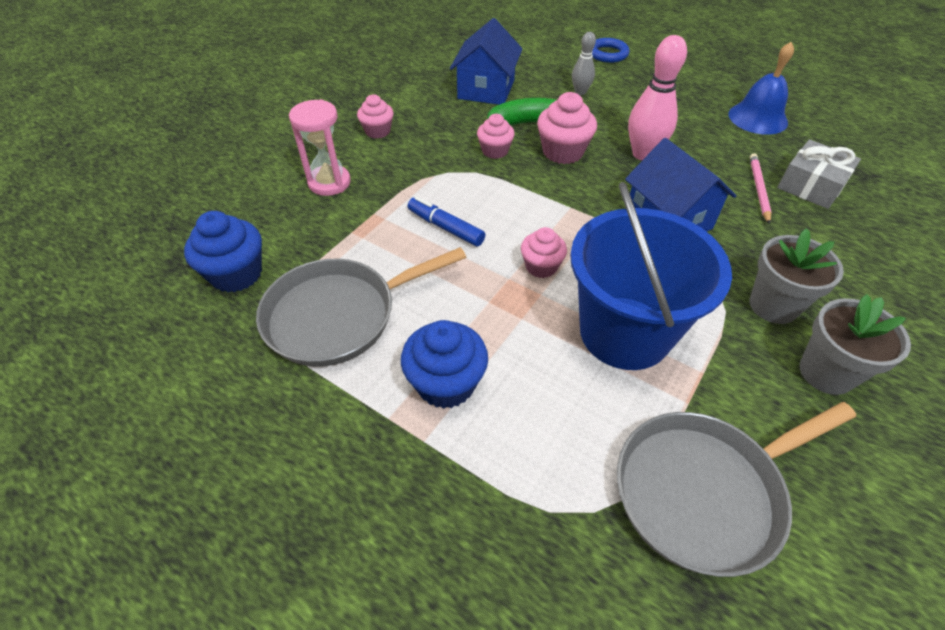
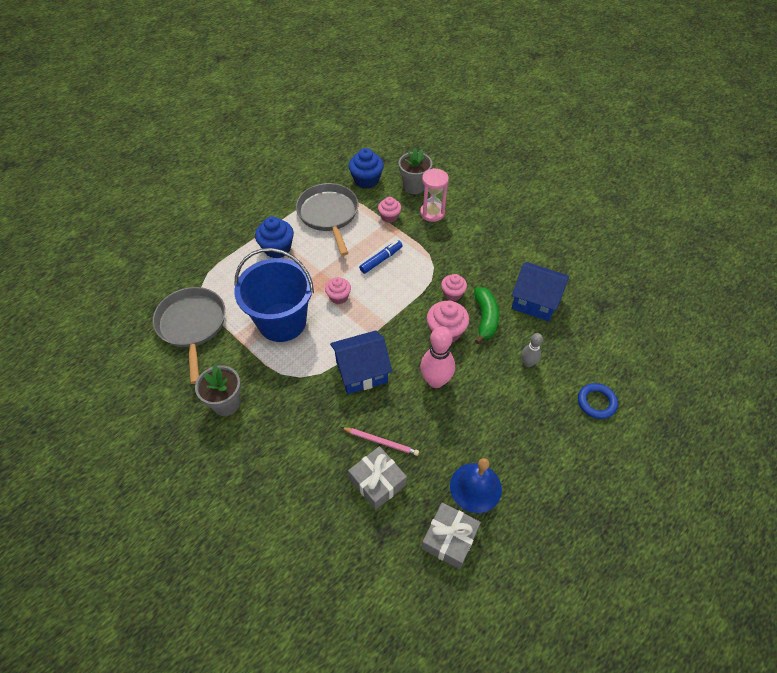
camera: 100 degrees right, 5 degrees up
pink cupcake [357,94,394,139] -> pink cupcake moved to [378,197,401,223]
grey flower pot [750,228,844,324] -> grey flower pot moved to [399,148,432,194]
none -> grey gift [421,502,481,569]

